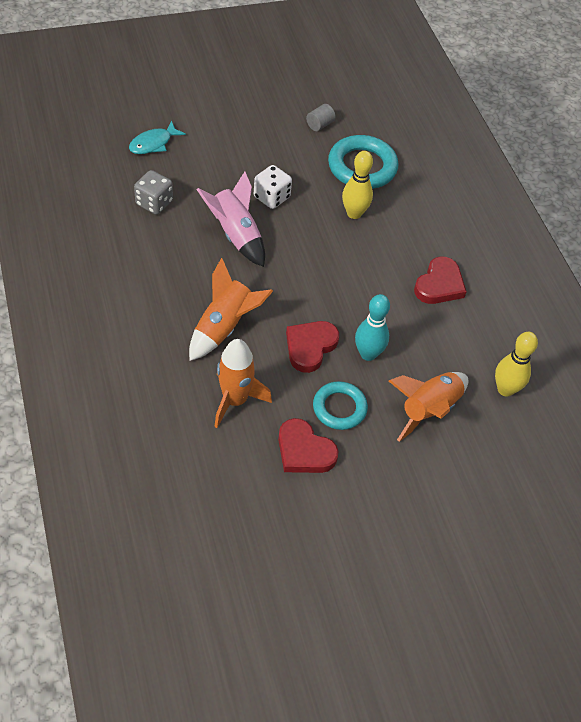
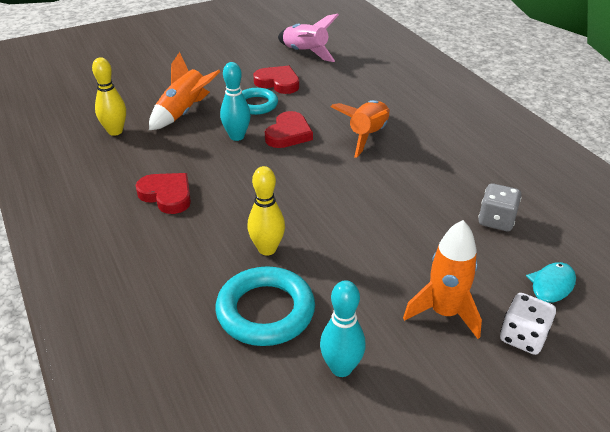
camera: 175 degrees right, 15 degrees down
pink rocket [196,171,265,267] -> pink rocket moved to [278,14,339,62]
orange rocket [214,339,272,428] -> orange rocket moved to [403,220,482,339]
white dice [254,165,292,209] -> white dice moved to [500,293,556,355]
grey cylinder [306,104,335,131] -> turquoise bowling pin [320,280,366,377]
red heart [414,256,467,304] -> red heart turned 105 degrees clockwise [135,173,191,214]

